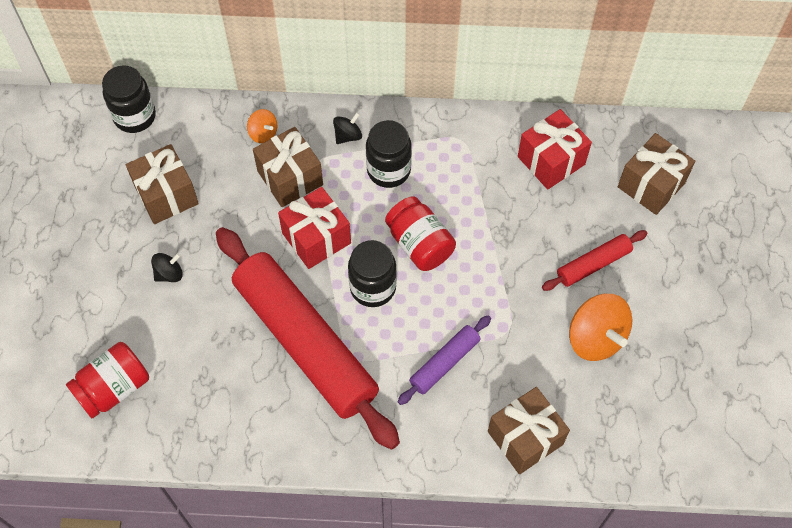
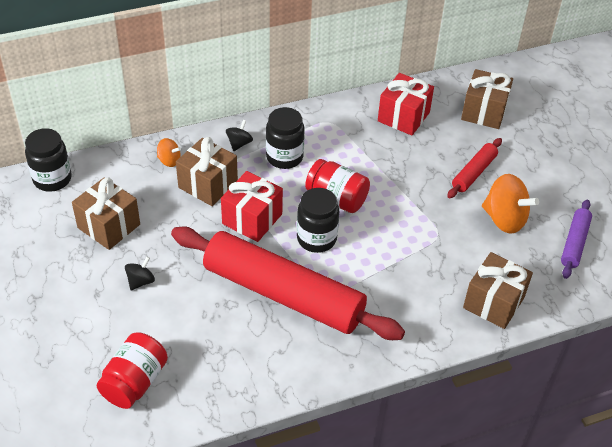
camera: 25 degrees left, 15 degrees down
purple rolling pin [398,315,491,405] -> purple rolling pin moved to [561,200,592,279]

